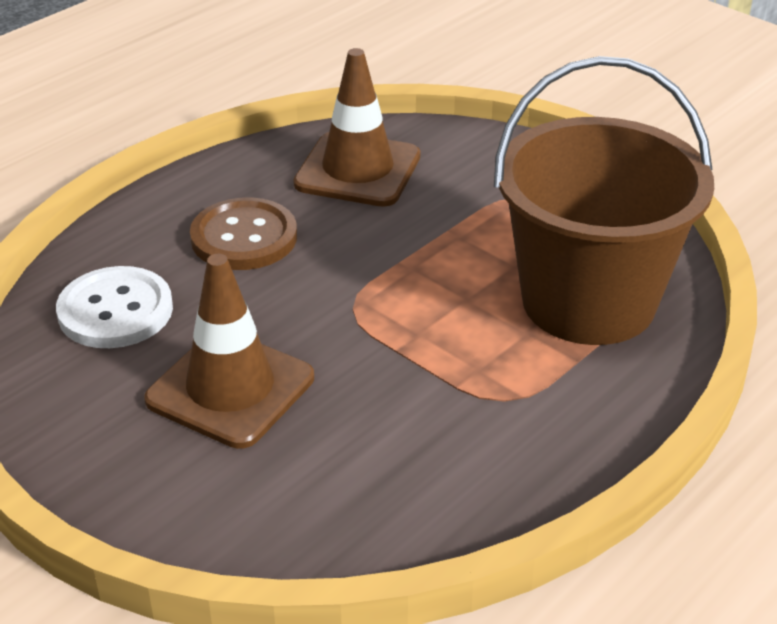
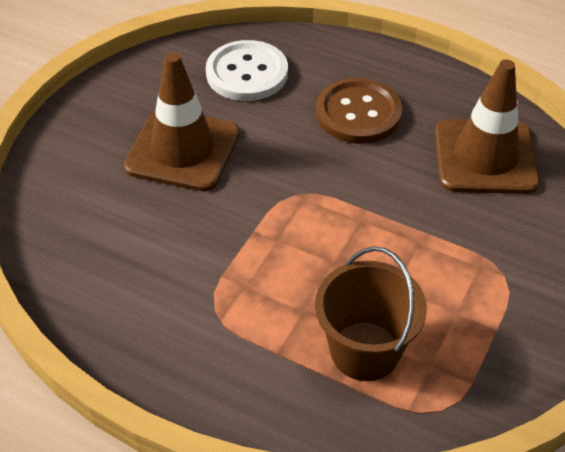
camera: 75 degrees right, 10 degrees up
brown bucket [494,56,714,345] -> brown bucket [315,246,427,381], size x0.55

